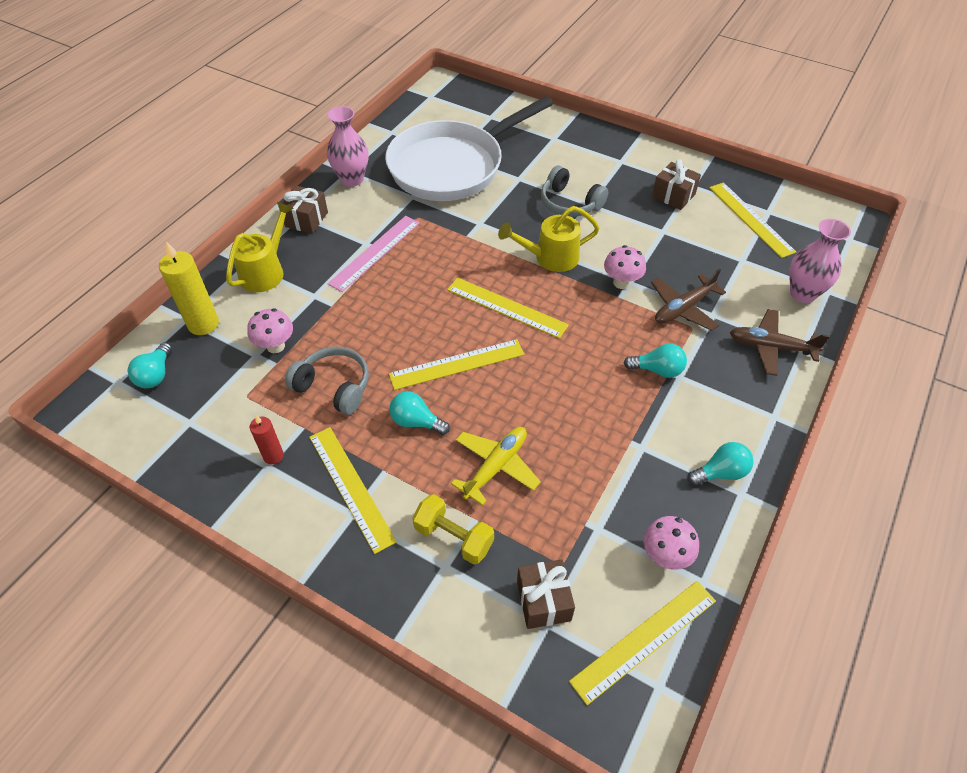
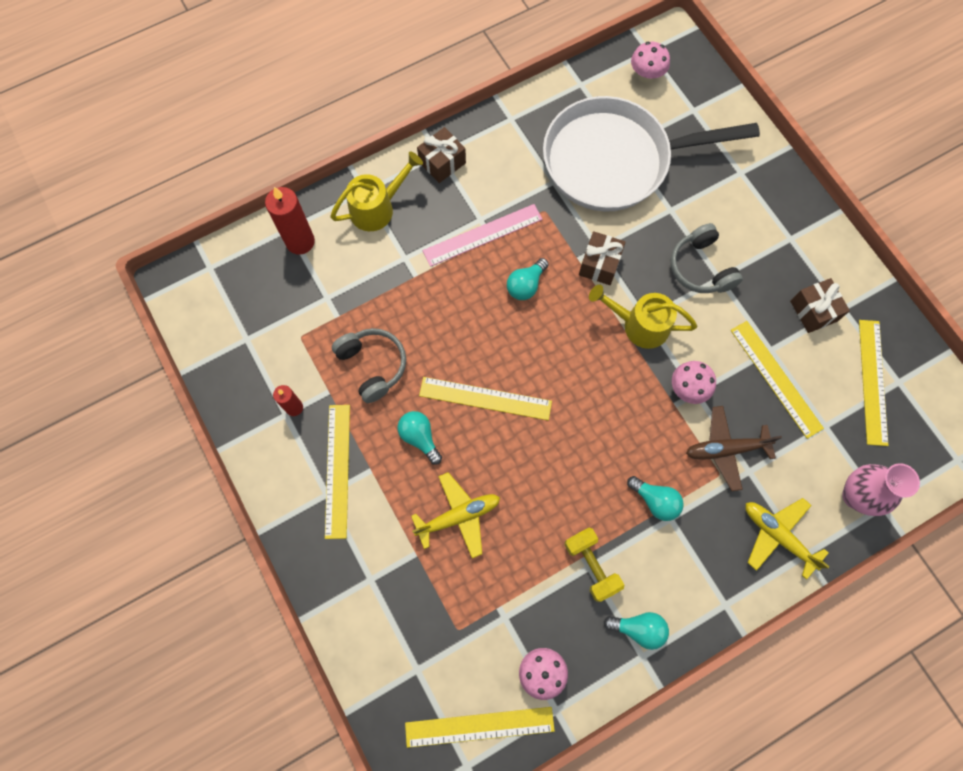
camera: 30 degrees right, 20 degrees up
turquoise light bulb [128,342,172,388] -> turquoise light bulb moved to [507,258,549,300]
yellow candle [159,241,219,335] -> red candle [265,187,315,255]
pink mushroom [247,308,293,353] -> pink mushroom moved to [631,42,670,83]
pink vase [327,106,369,187] -> none
yellow dumbbell [412,494,494,565] -> yellow dumbbell moved to [565,527,624,602]
yellow ruler [447,277,569,338] -> yellow ruler moved to [731,321,824,439]
brown gift [517,559,575,629] -> brown gift moved to [579,231,626,285]
brown plane [730,309,830,376] -> yellow plane [745,498,829,580]

